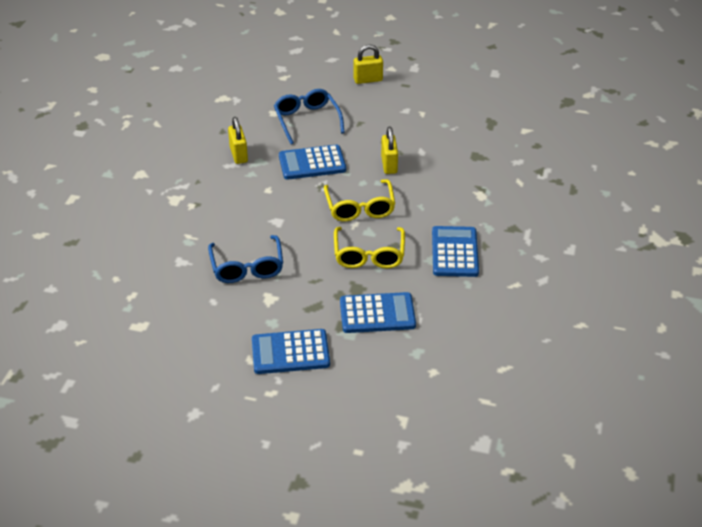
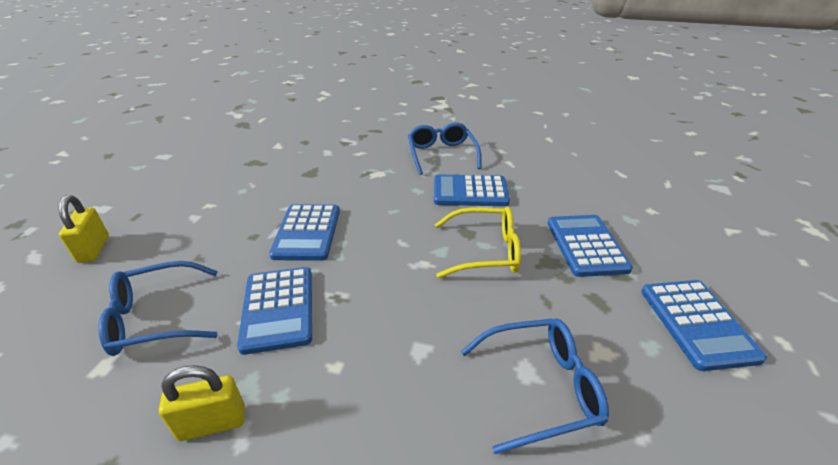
camera: 90 degrees left, 5 degrees down
yellow glasses [324,179,395,221] -> none
yellow padlock [381,127,398,174] -> blue calculator [269,204,340,261]
none -> blue glasses [408,122,481,175]

